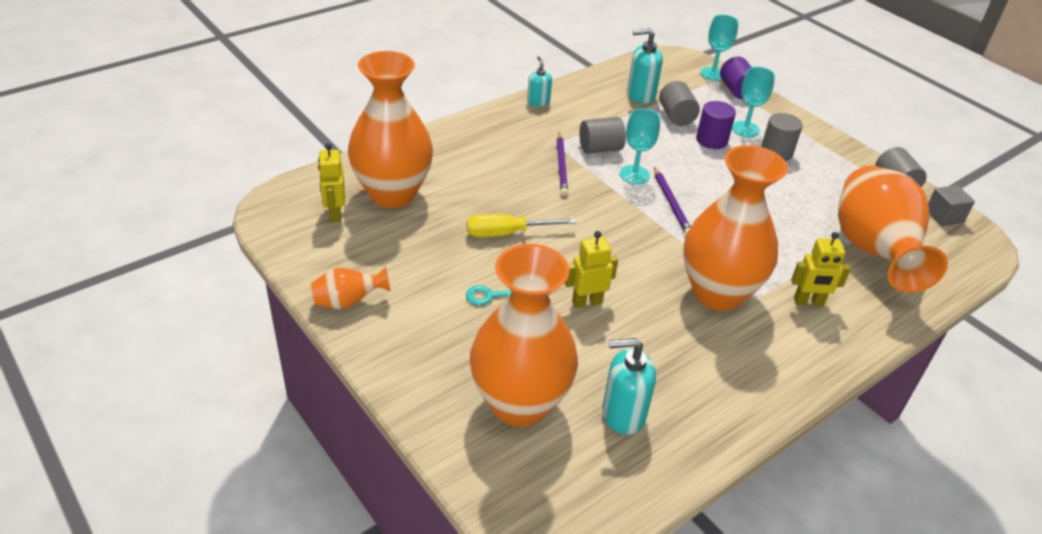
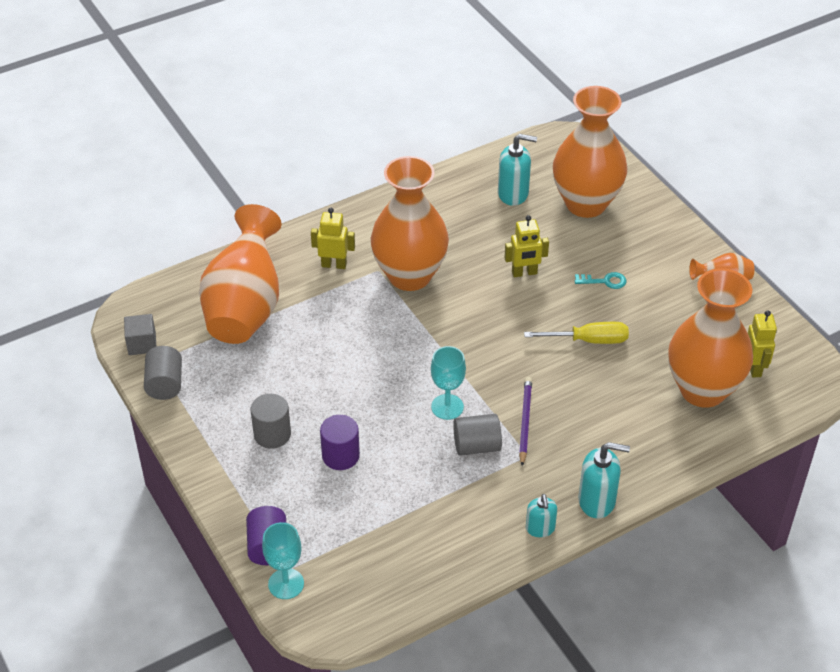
camera: 170 degrees left, 5 degrees up
turquoise soap dispenser [627,28,663,104] -> turquoise soap dispenser moved to [578,442,630,518]
purple pencil [654,167,691,234] -> none
grey cylinder [659,81,700,126] -> none
turquoise goblet [732,67,775,137] -> none

